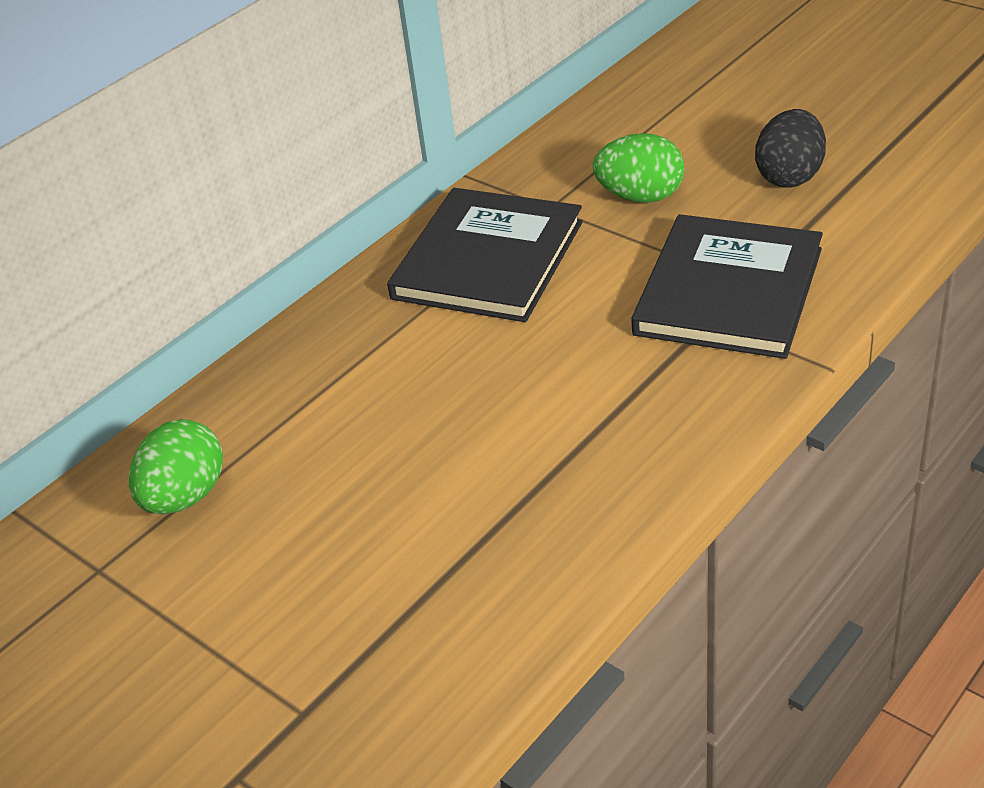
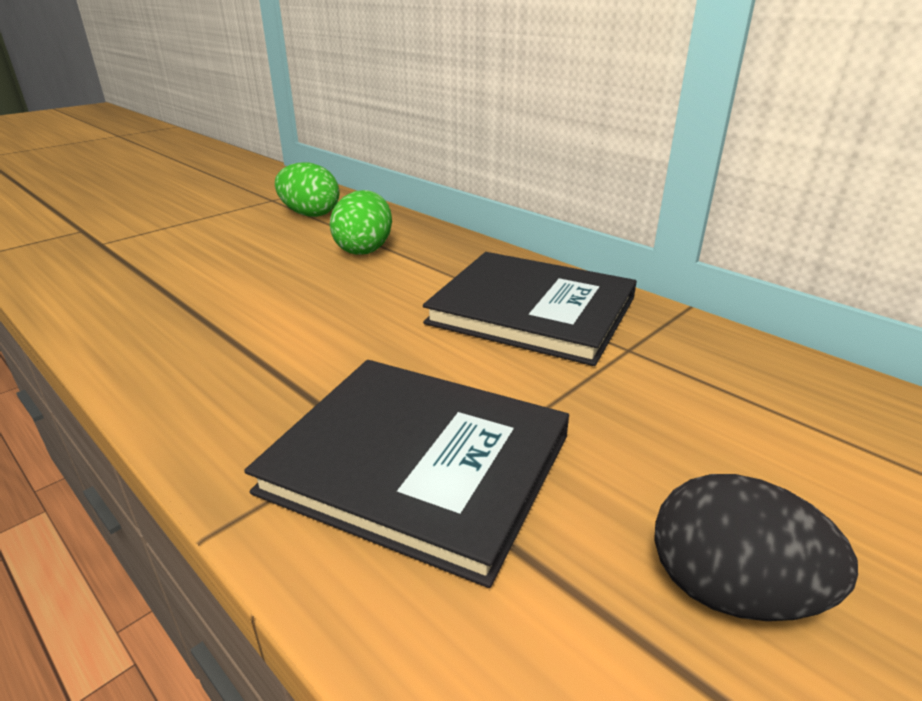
camera: 90 degrees right, 10 degrees down
green egg [593,133,685,203] -> green egg moved to [330,190,392,255]

